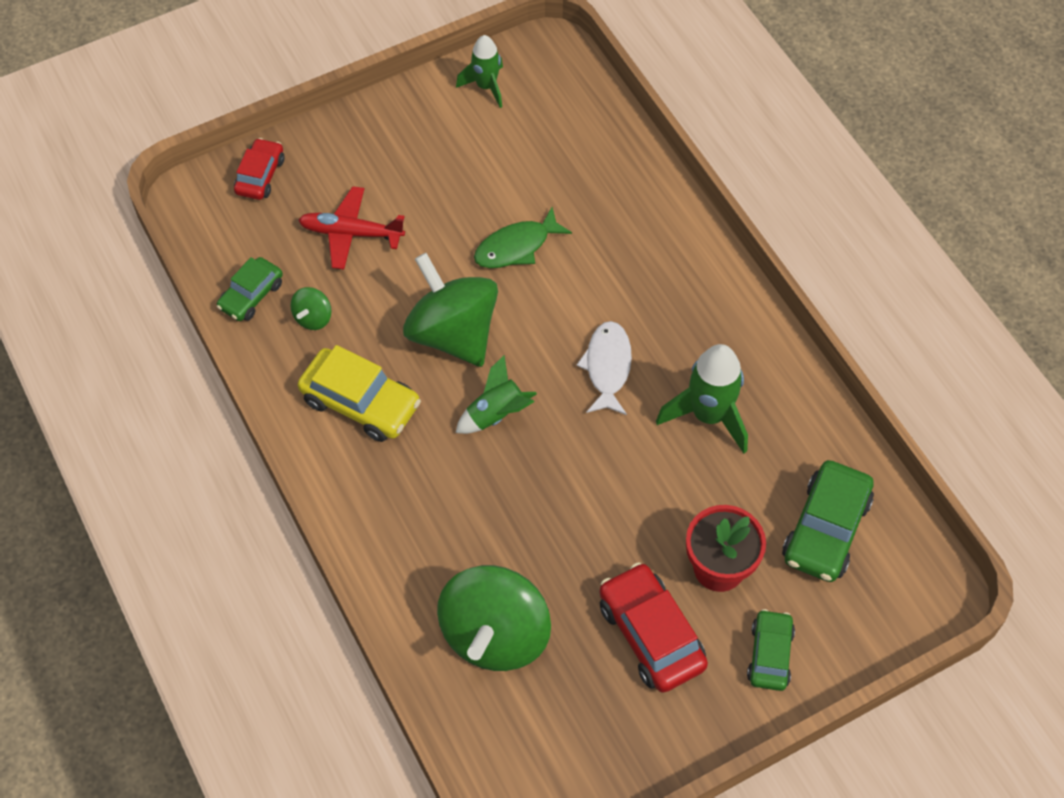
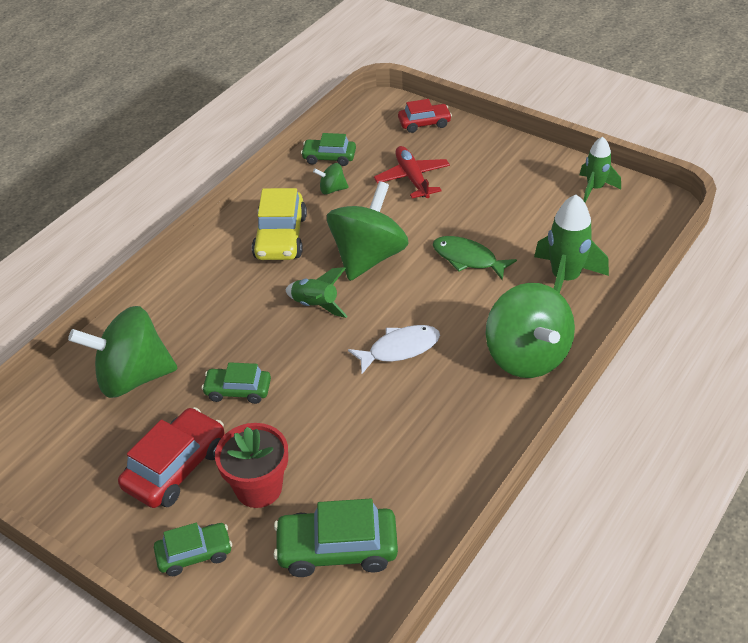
camera: 65 degrees right, 15 degrees down
green rocket [656,344,748,454] -> green rocket moved to [534,194,609,293]
none -> green car [202,362,271,404]
none -> green spinning top [486,283,575,378]

